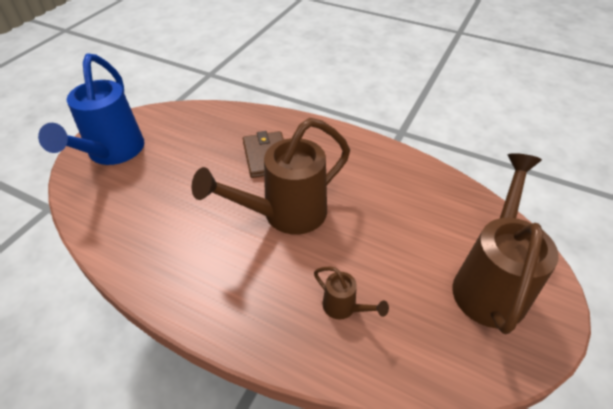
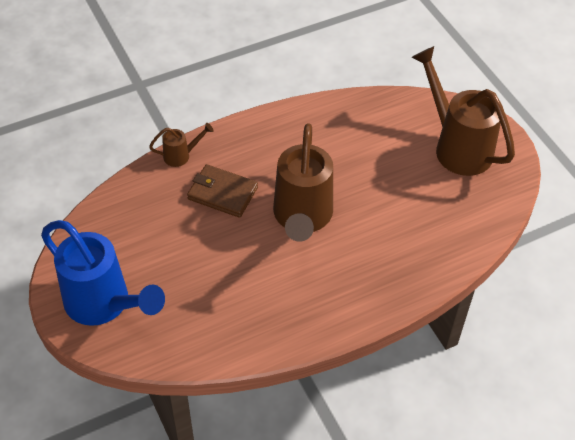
camera: 55 degrees left, 5 degrees up
brown watering can [314,266,389,319] -> brown watering can moved to [149,123,214,167]

